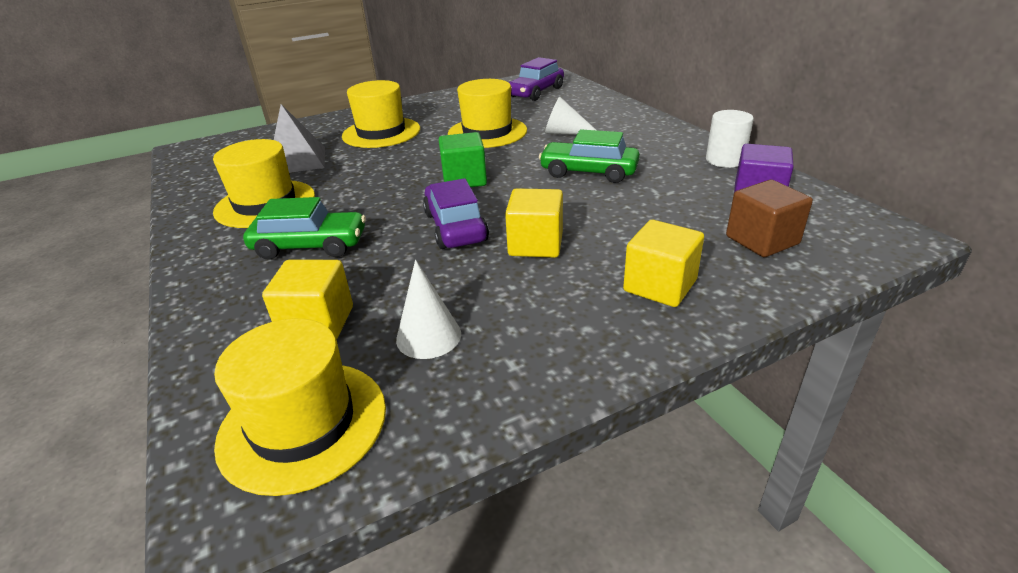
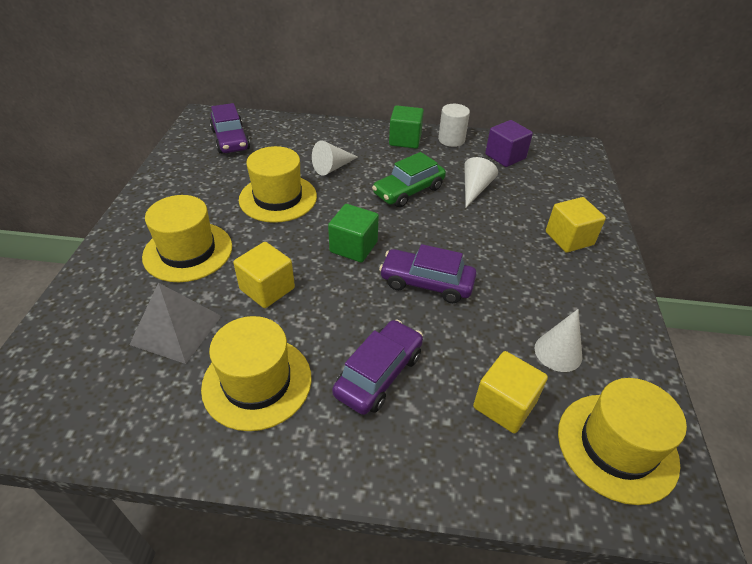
camera: 60 degrees left, 10 degrees up
green car [243,197,366,260] -> purple car [332,319,423,415]
yellow cube [505,188,563,258] -> yellow cube moved to [233,242,295,308]
brown cube [726,180,813,257] -> none
none -> green cube [389,105,424,149]
none -> white cone [464,157,498,207]

